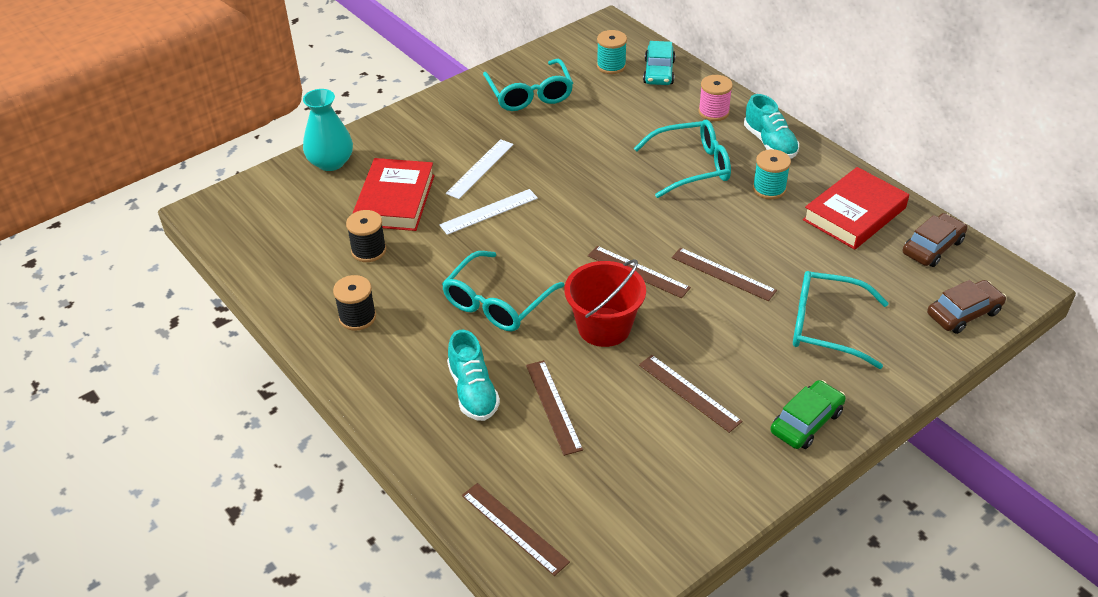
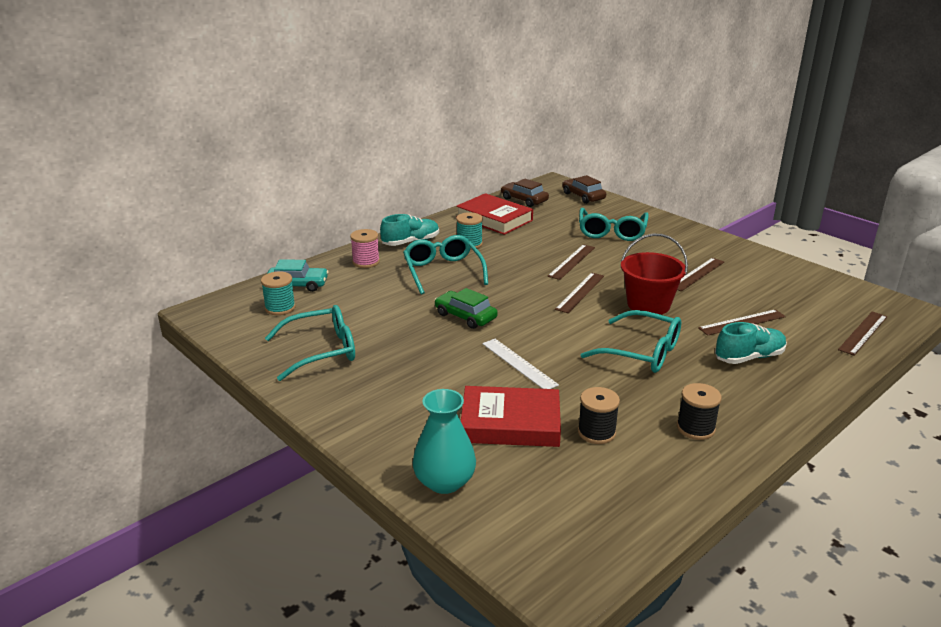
camera: 95 degrees left, 15 degrees down
white ruler [446,139,514,199] -> none
green car [770,380,846,449] -> green car moved to [435,288,498,329]

